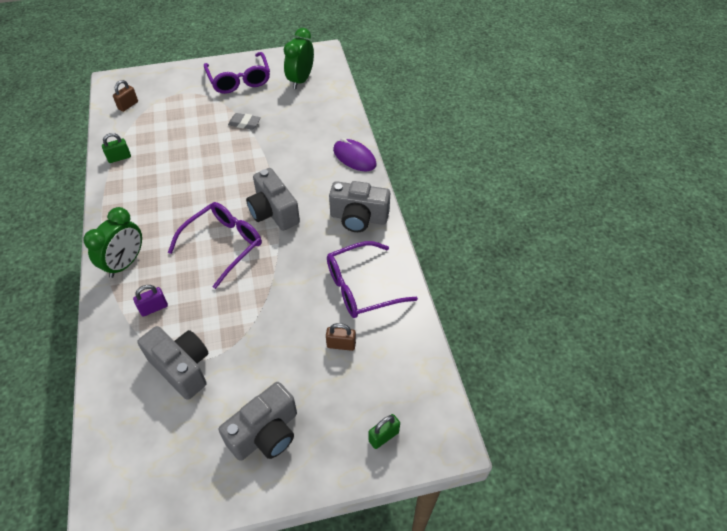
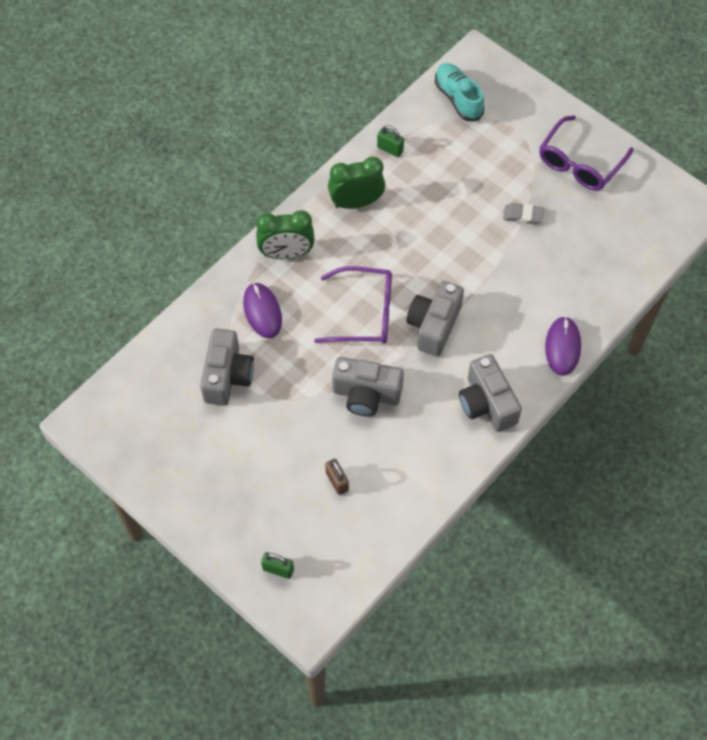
camera: 55 degrees right, 10 degrees up
brown padlock [113,80,138,112] -> turquoise shoe [435,63,484,121]
purple padlock [133,285,168,317] -> purple mouse [243,283,282,338]
grey camera [219,382,297,461] -> grey camera moved to [332,357,404,416]
grey eraser [228,113,261,130] -> grey eraser turned 60 degrees counterclockwise [503,203,544,225]
green clock [284,28,314,89] -> green clock moved to [328,157,385,209]
purple glasses [327,241,418,318] -> none

